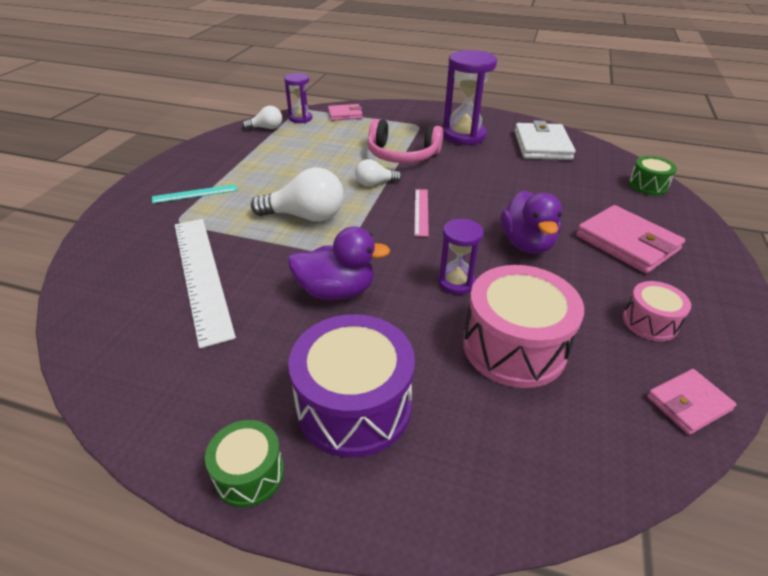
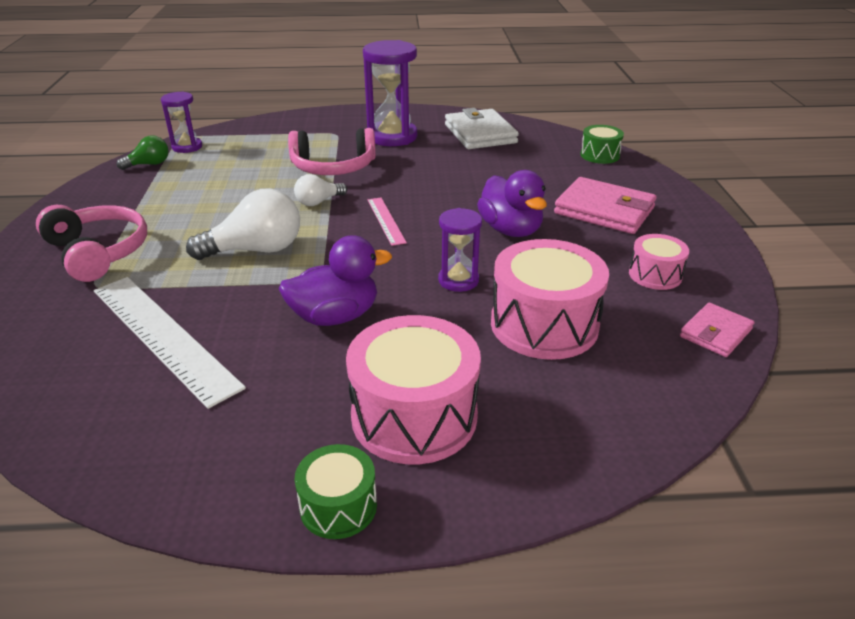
camera: 20 degrees left, 5 degrees down
turquoise ruler [152,184,237,203] -> pink headphones [36,205,147,282]
white light bulb [242,106,282,130] -> green light bulb [117,135,169,170]
purple drum [288,314,415,458] -> pink drum [346,315,481,464]
pink wallet [328,104,363,121] -> none

